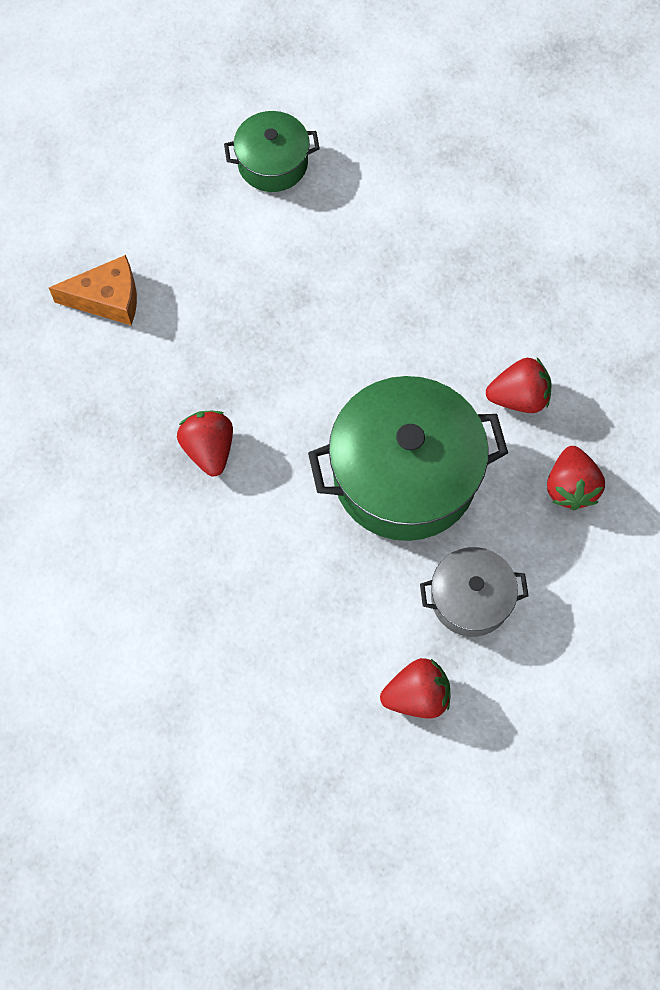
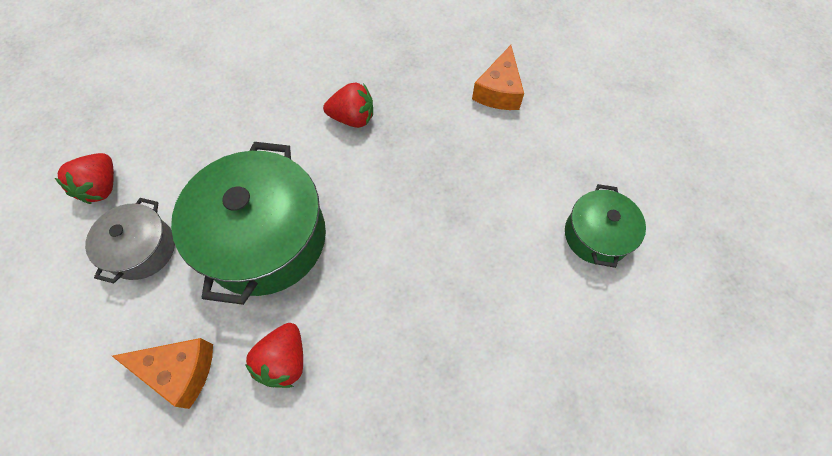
camera: 110 degrees right, 5 degrees down
red strawberry [547,446,605,510] -> orange cheese [112,338,213,409]

